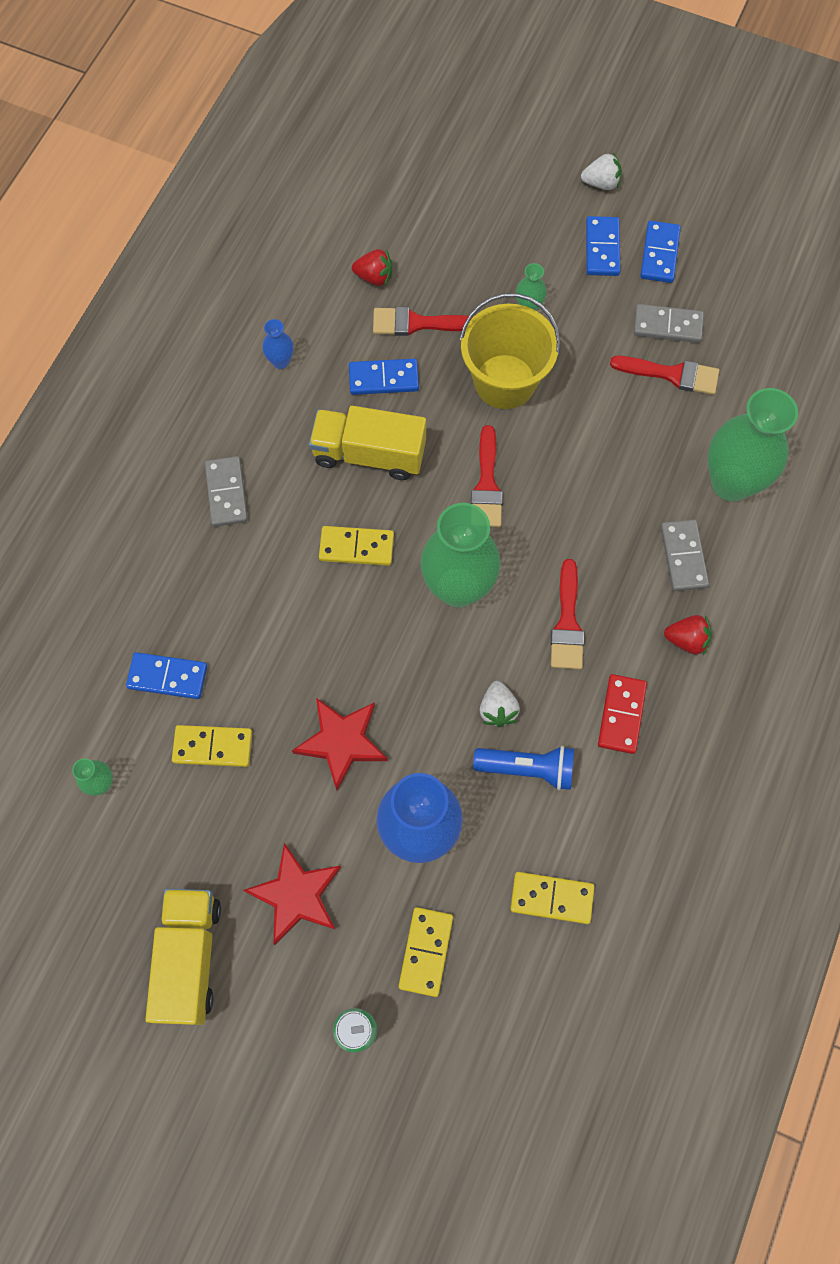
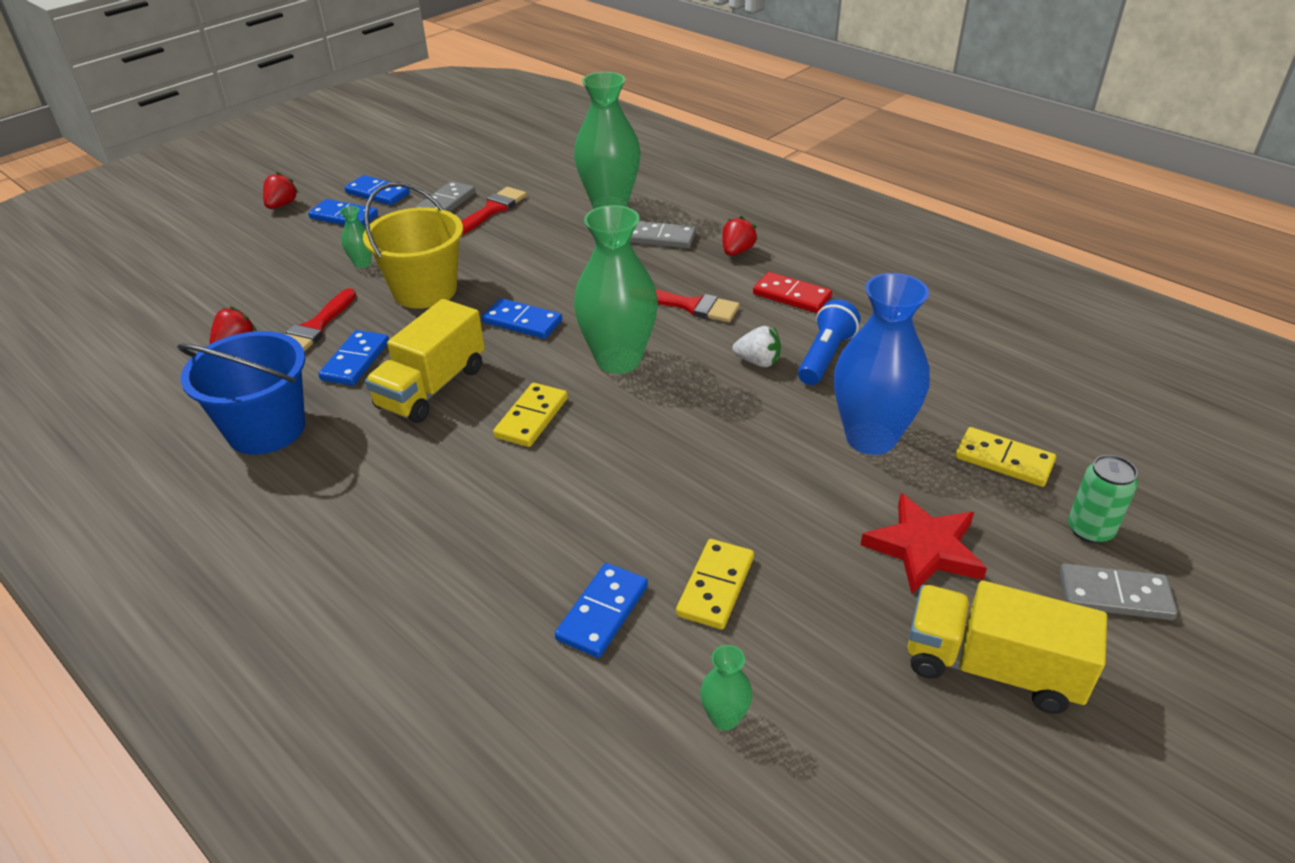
camera: 70 degrees left, 30 degrees down
grey domino [205,456,248,527] -> grey domino moved to [1059,563,1178,620]
blue vase [262,319,293,369] -> blue bucket [177,331,305,455]
red star [292,698,388,790] -> none
red brush [471,425,503,527] -> blue domino [482,298,562,339]
yellow domino [510,872,594,924] -> none
white strawberry [581,153,622,190] -> red strawberry [263,172,299,209]

